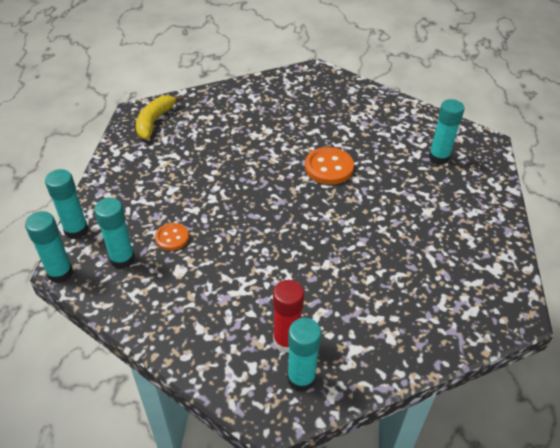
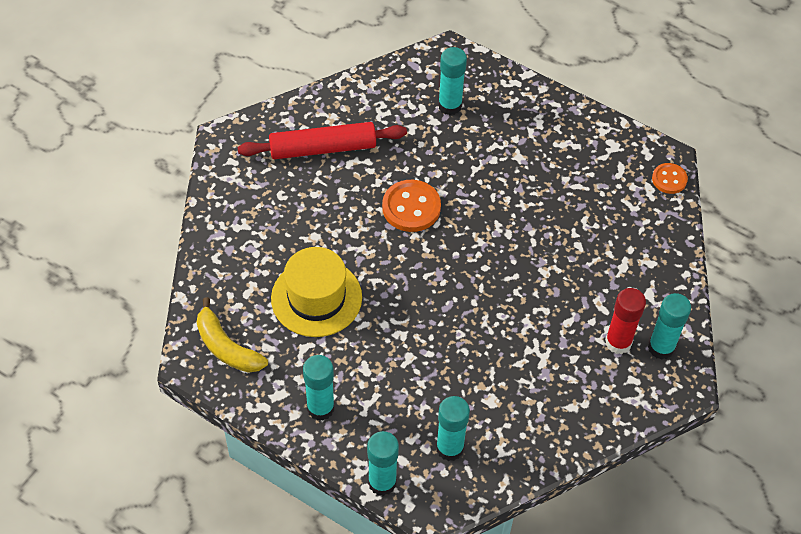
camera: 65 degrees left, 10 degrees up
turquoise glue stick [25,211,73,283] -> turquoise glue stick moved to [303,355,335,421]
orange button [155,223,189,251] -> orange button moved to [652,163,688,194]
none -> red rolling pin [238,122,407,159]
none -> yellow hat [271,247,362,337]

